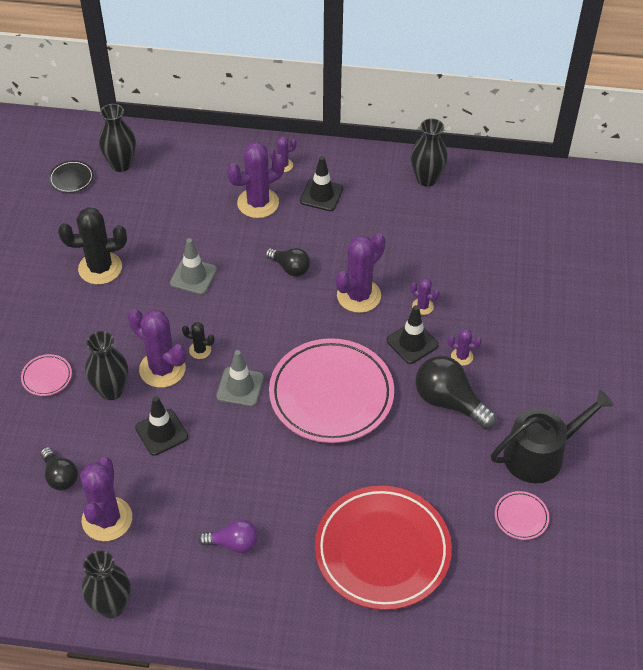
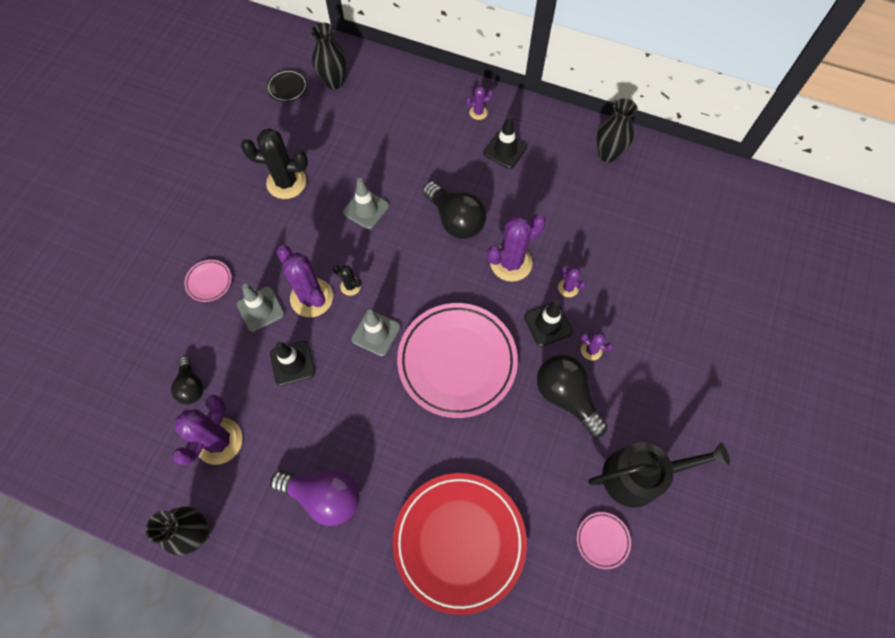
camera: 15 degrees right, 15 degrees up
black vase [85,331,128,400] -> grey traffic cone [237,284,285,332]
purple light bulb [198,519,258,553] -> purple light bulb [270,470,360,526], size x1.65
purple cactus [227,142,285,218] -> none
black light bulb [265,248,310,277] -> black light bulb [423,181,486,239], size x1.65

